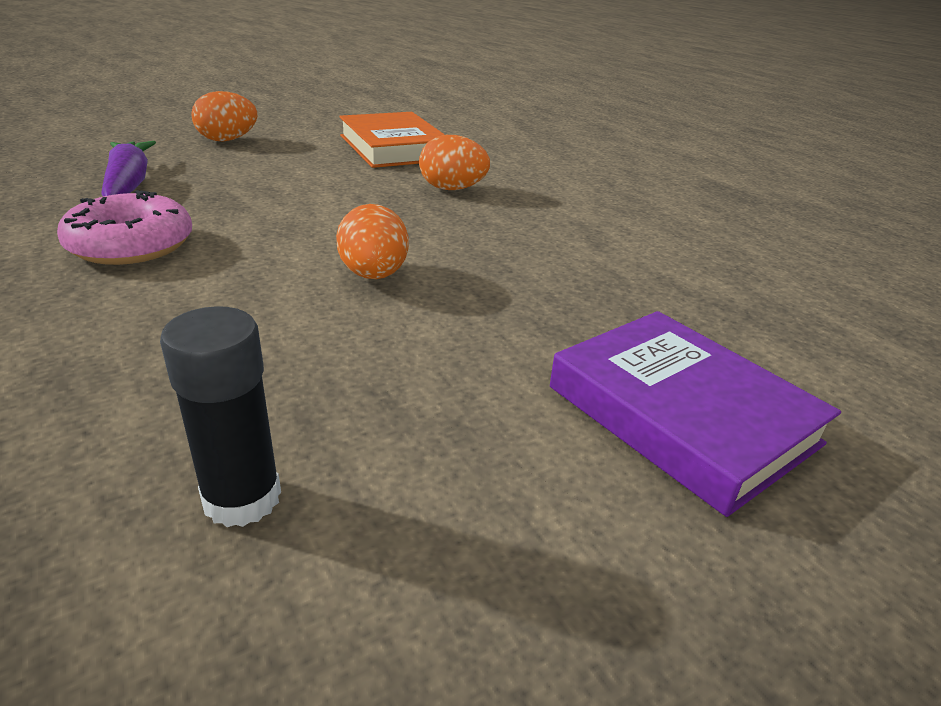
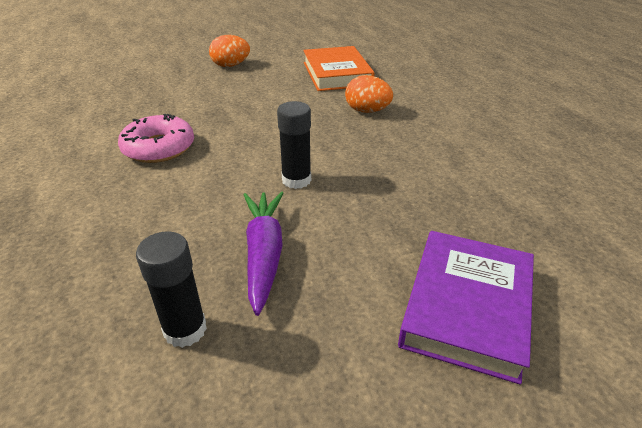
camera: 15 degrees right, 5 degrees up
purple carrot [101,141,156,196] -> purple carrot moved to [244,191,284,316]
orange egg [336,204,409,279] -> black glue stick [277,101,311,189]
purple book [550,311,841,517] -> purple book turned 45 degrees clockwise [398,231,534,385]

